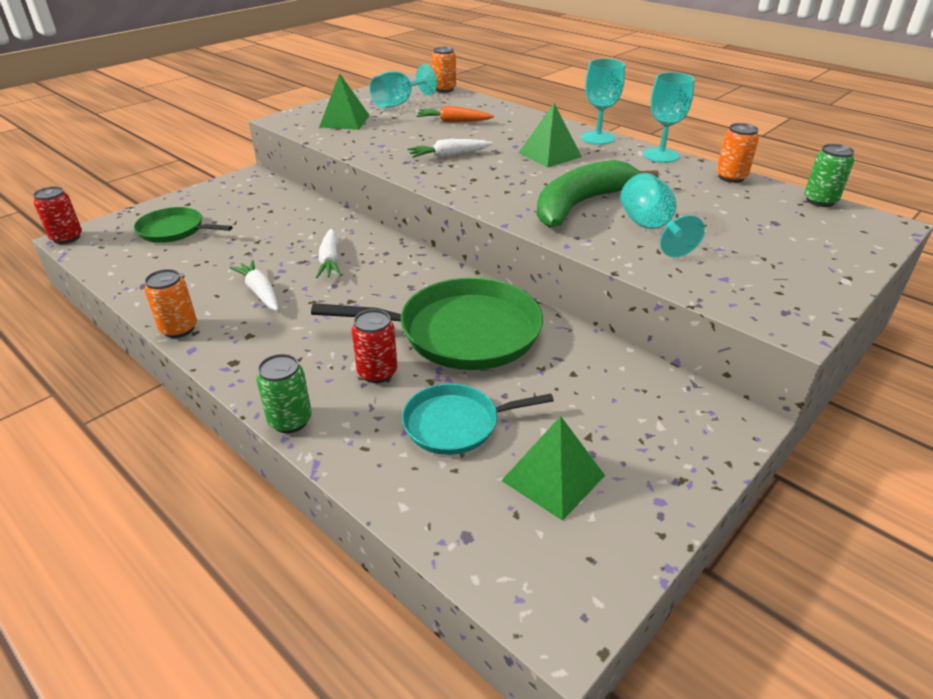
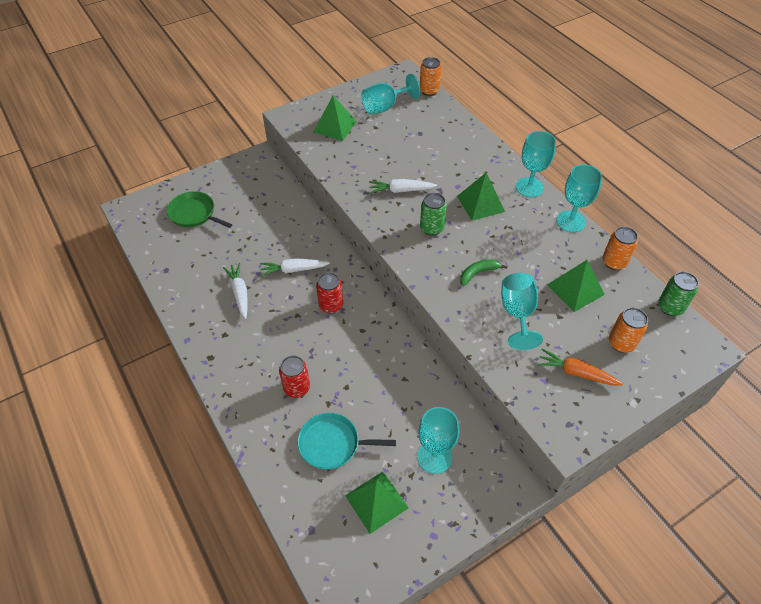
camera: 15 degrees right, 15 degrees up
red can [33,186,82,244] -> red can moved to [316,272,343,313]
orange can [144,269,197,338] -> orange can moved to [609,307,648,353]
green can [256,354,312,433] -> green can moved to [420,193,447,236]
green pan [311,278,543,370] -> none
white carrot [316,229,342,278] -> white carrot turned 75 degrees clockwise [260,258,330,277]
orange carrot [416,106,494,122] -> orange carrot moved to [537,349,623,386]
green banana [536,160,659,228] -> green banana [460,260,508,286], size x0.43
none -> turquoise goblet [417,407,459,474]
none -> green pyramid [547,260,605,312]

